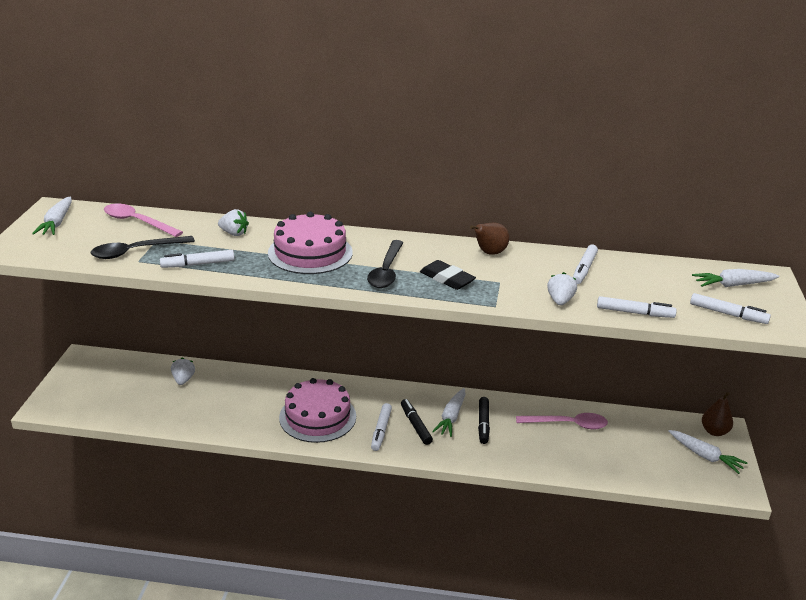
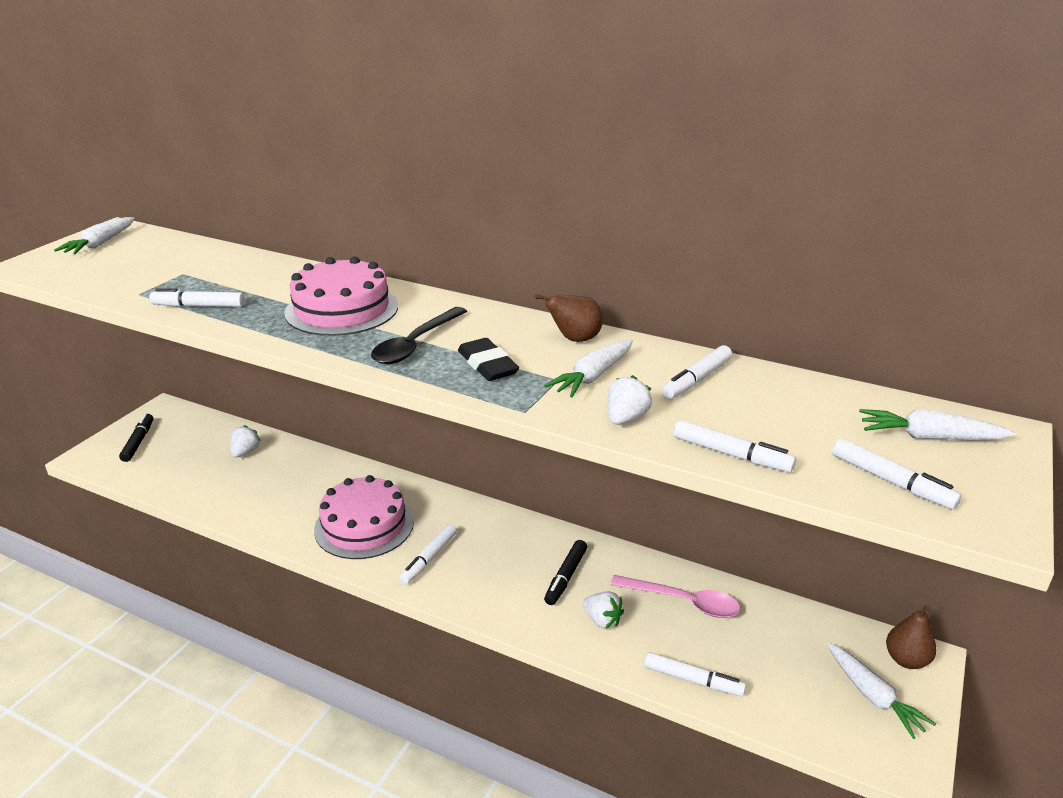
camera: 20 degrees right, 0 degrees up
black spoon [90,236,195,259] -> none
pink spoon [104,204,183,237] -> none
white strawberry [218,209,249,236] -> white strawberry moved to [583,591,624,629]
black marker [401,399,433,445] -> black marker moved to [119,413,153,462]
white carrot [432,388,466,437] -> white carrot moved to [544,340,633,398]
none -> white marker [644,652,746,696]

